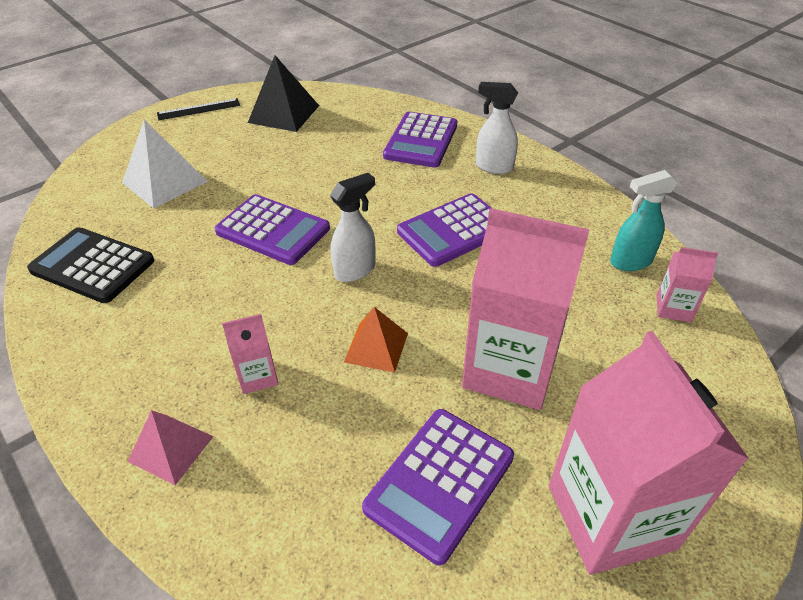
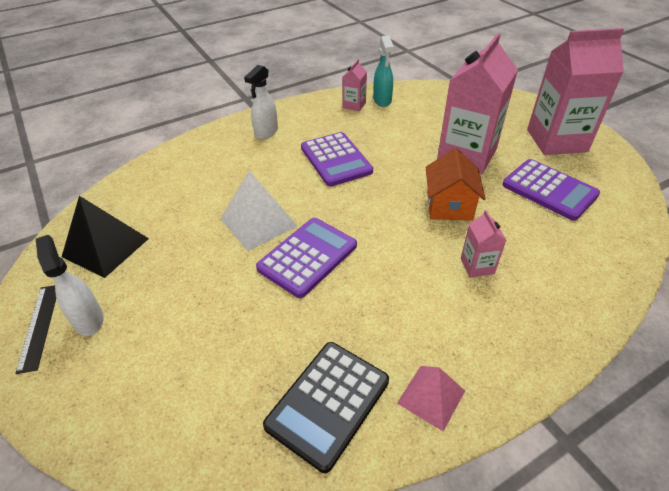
camera: 80 degrees left, 0 degrees up
white pyramid [122,120,208,209] -> white pyramid moved to [220,170,297,251]
pink pyramid [128,410,214,485] -> pink pyramid moved to [397,366,465,431]
white spray bottle [330,173,375,282] -> white spray bottle moved to [36,235,104,336]
orange pyramid [344,307,408,373] -> orange house [425,148,485,221]
purple calculator [383,112,457,168] -> none
pink carton [657,247,718,322] -> pink carton moved to [343,59,367,111]

